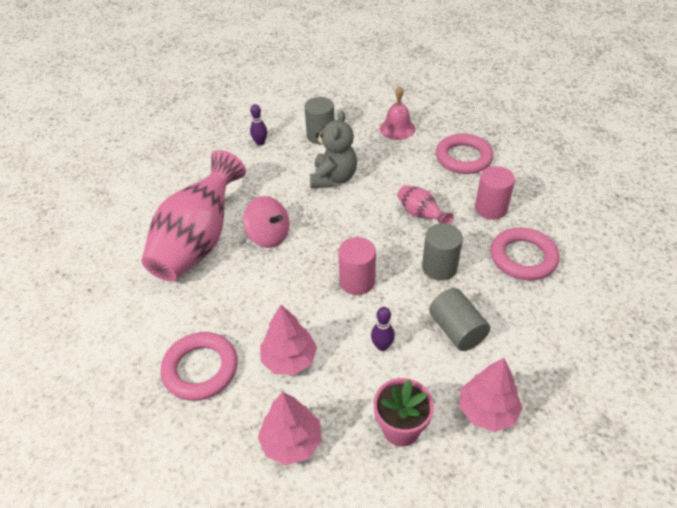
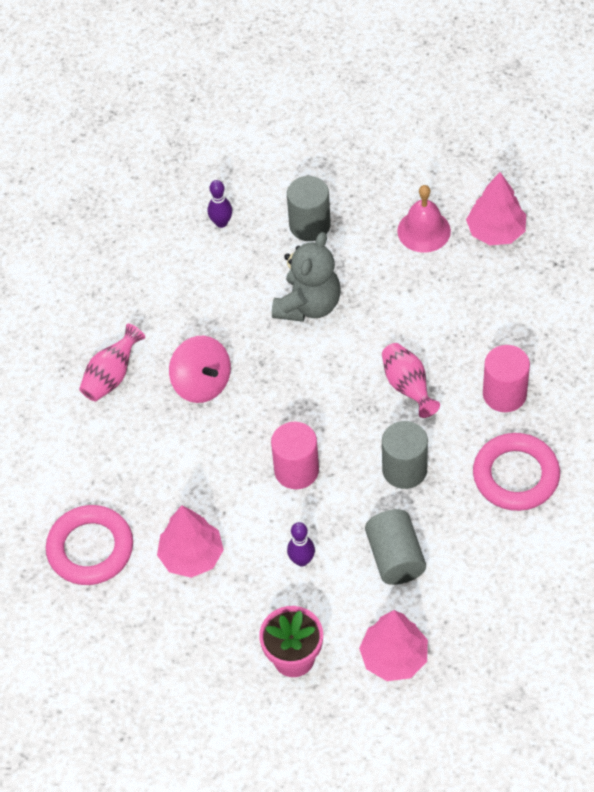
camera: 15 degrees right, 10 degrees up
pink vase [141,150,246,281] -> pink vase [79,324,146,402], size x0.46
pink tree [258,392,322,465] -> pink tree moved to [466,172,526,245]
pink ring [436,134,493,174] -> none

